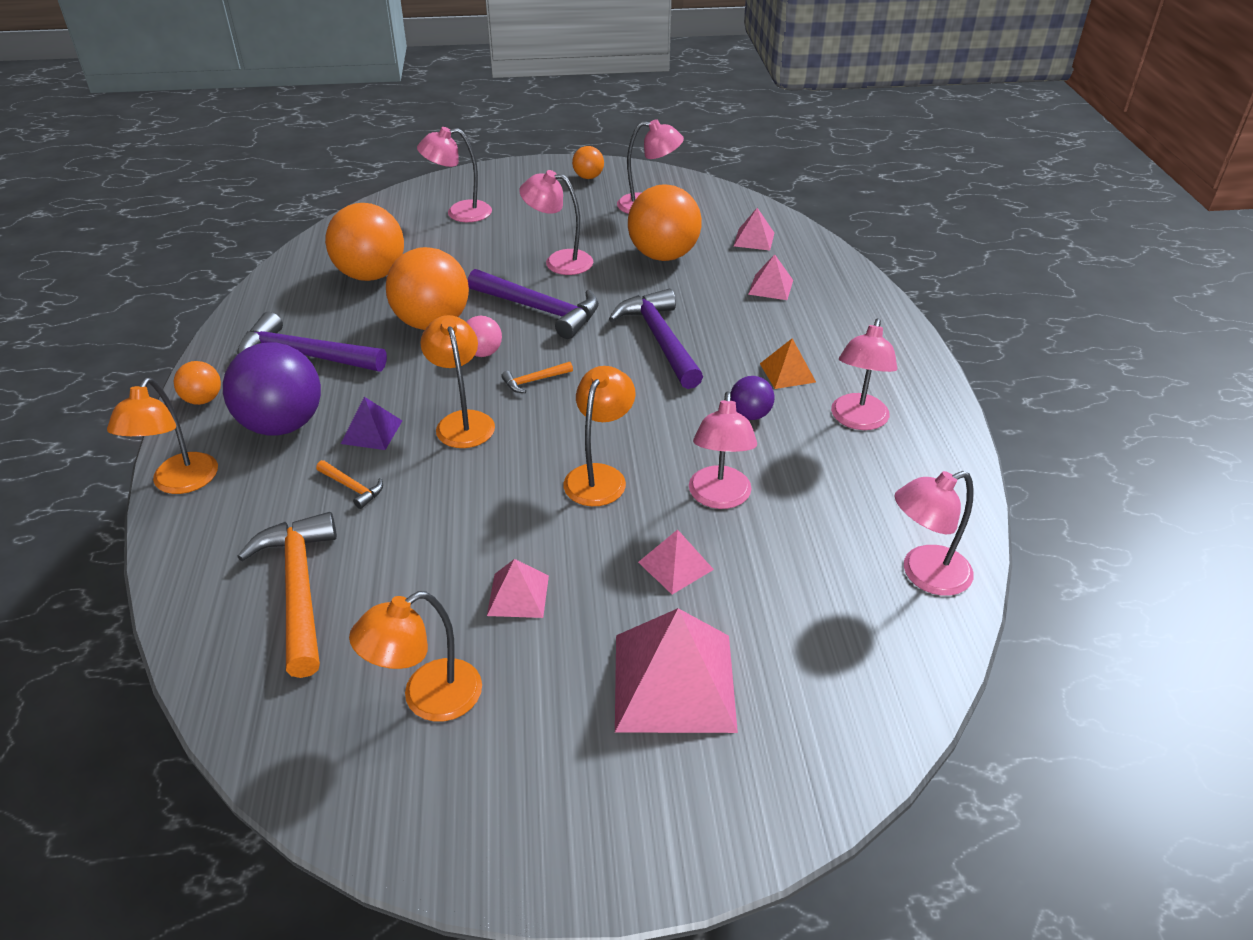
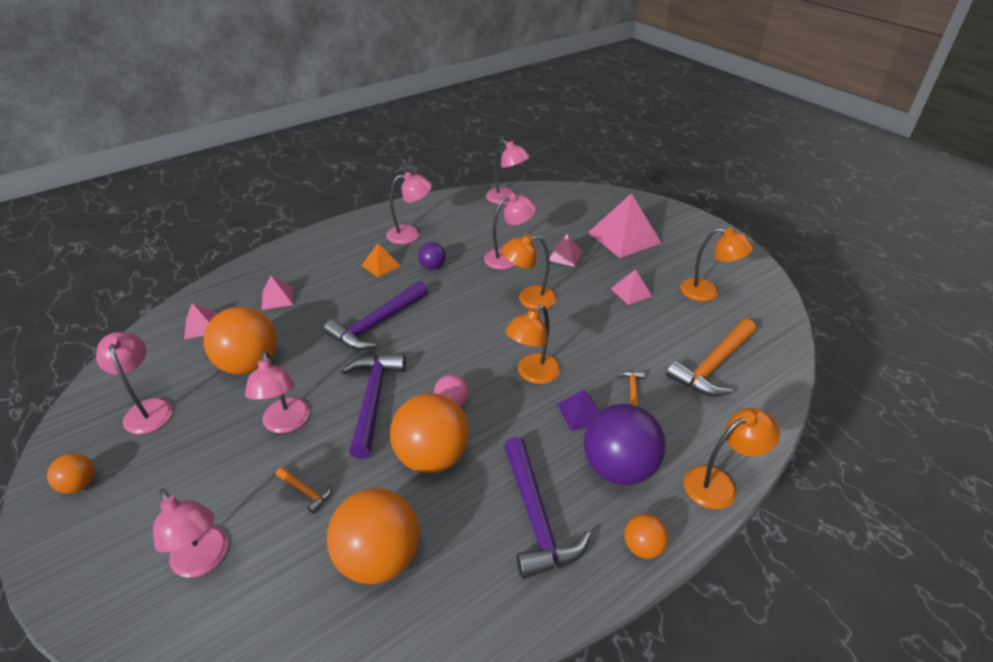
camera: 120 degrees left, 0 degrees up
orange hammer [501,362,573,393] -> orange hammer moved to [276,467,331,514]

